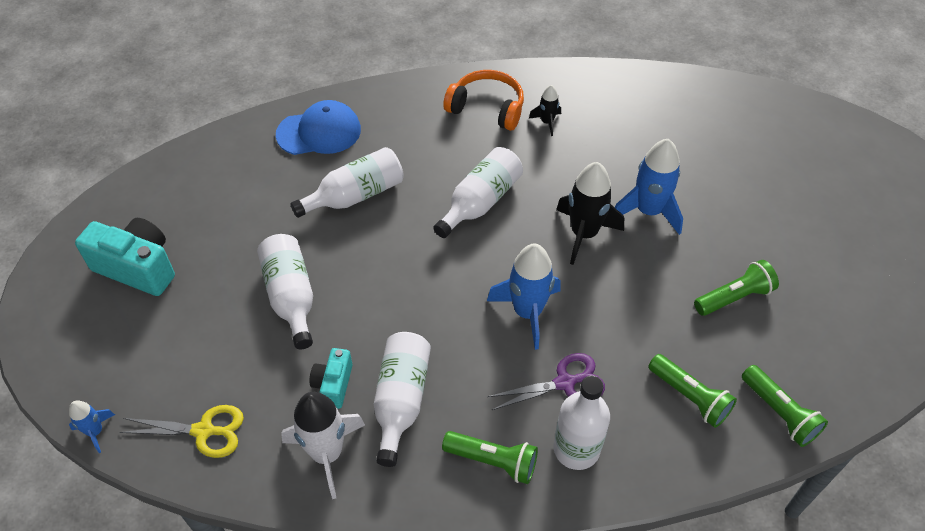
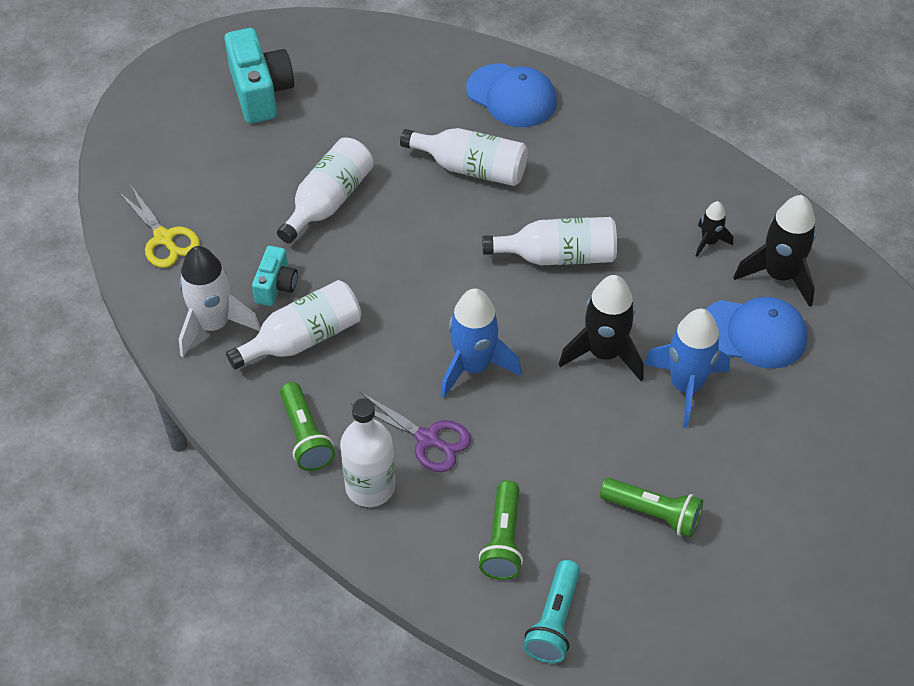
camera: 50 degrees right, 0 degrees up
blue rocket [69,401,115,453] -> none
turquoise camera [310,348,353,409] -> turquoise camera turned 135 degrees clockwise [252,246,298,306]
orange headphones [443,70,524,131] -> none
green flashlight [742,365,828,447] -> turquoise flashlight [523,560,580,663]
none -> blue cap [705,297,808,369]
none -> black rocket [733,195,816,307]

